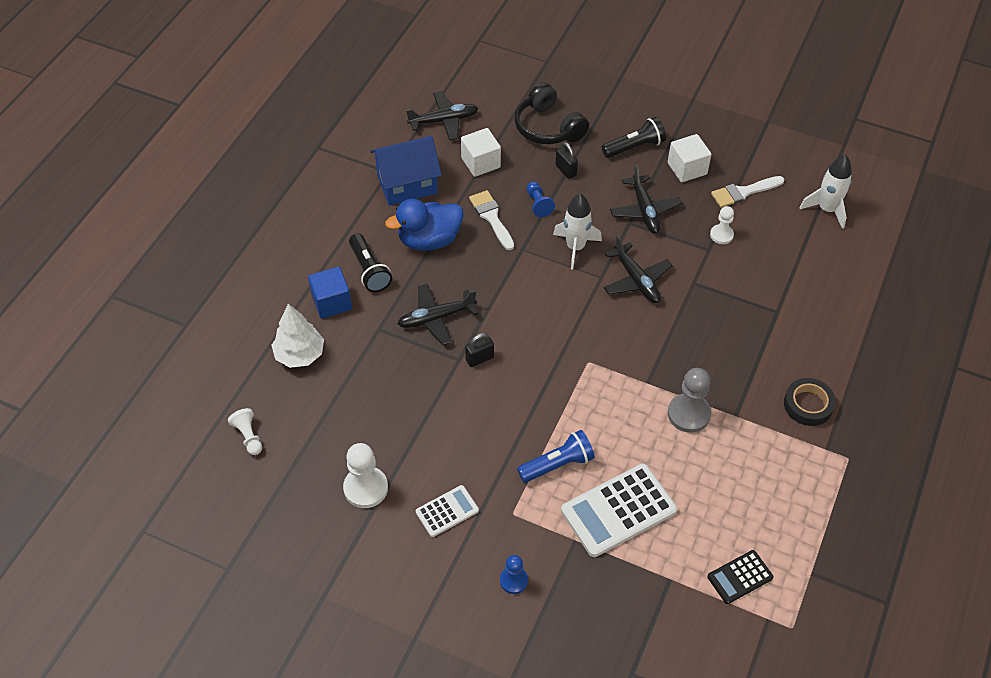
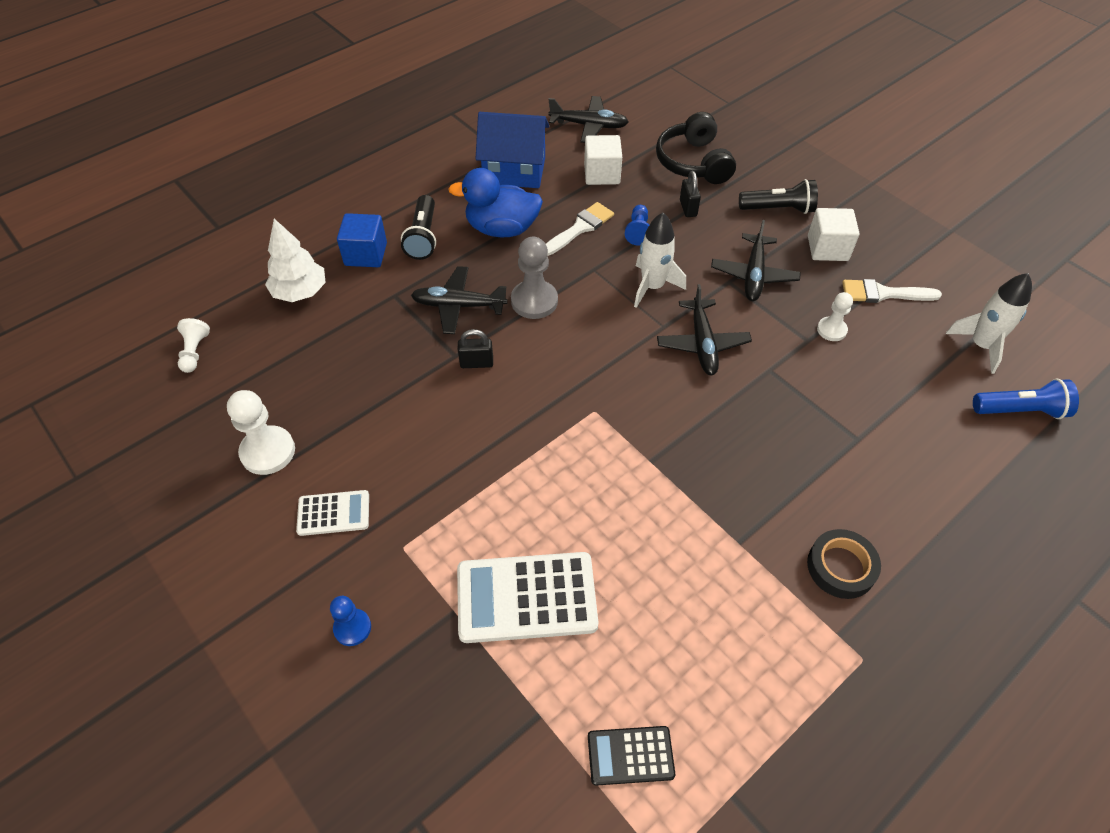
camera: 25 degrees right, 0 degrees up
white brush [469,190,514,250] -> white brush turned 45 degrees clockwise [546,202,614,256]
blue flashlight [517,430,595,483] -> blue flashlight moved to [973,379,1079,419]
grey pawn [668,368,711,433] -> grey pawn moved to [511,237,558,319]

